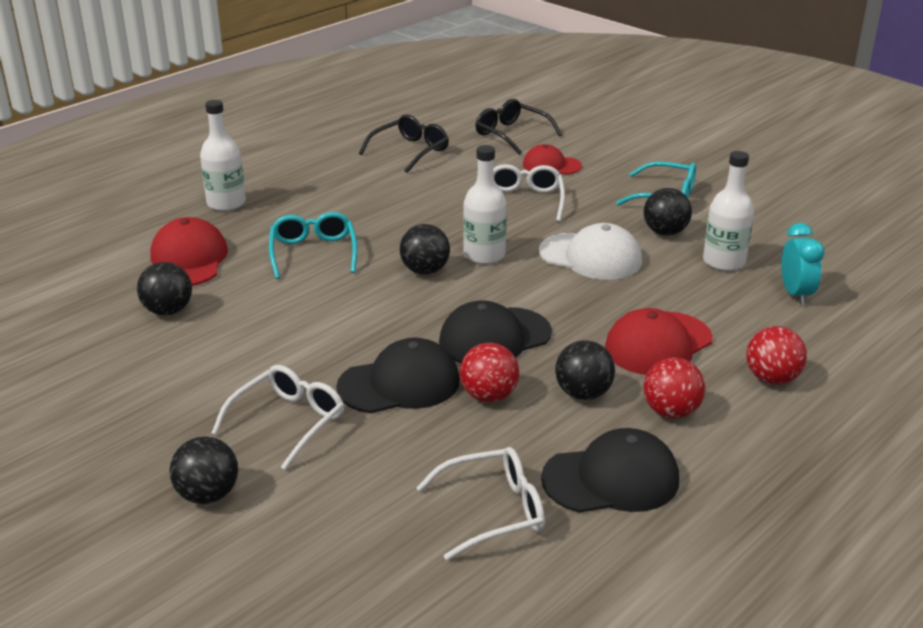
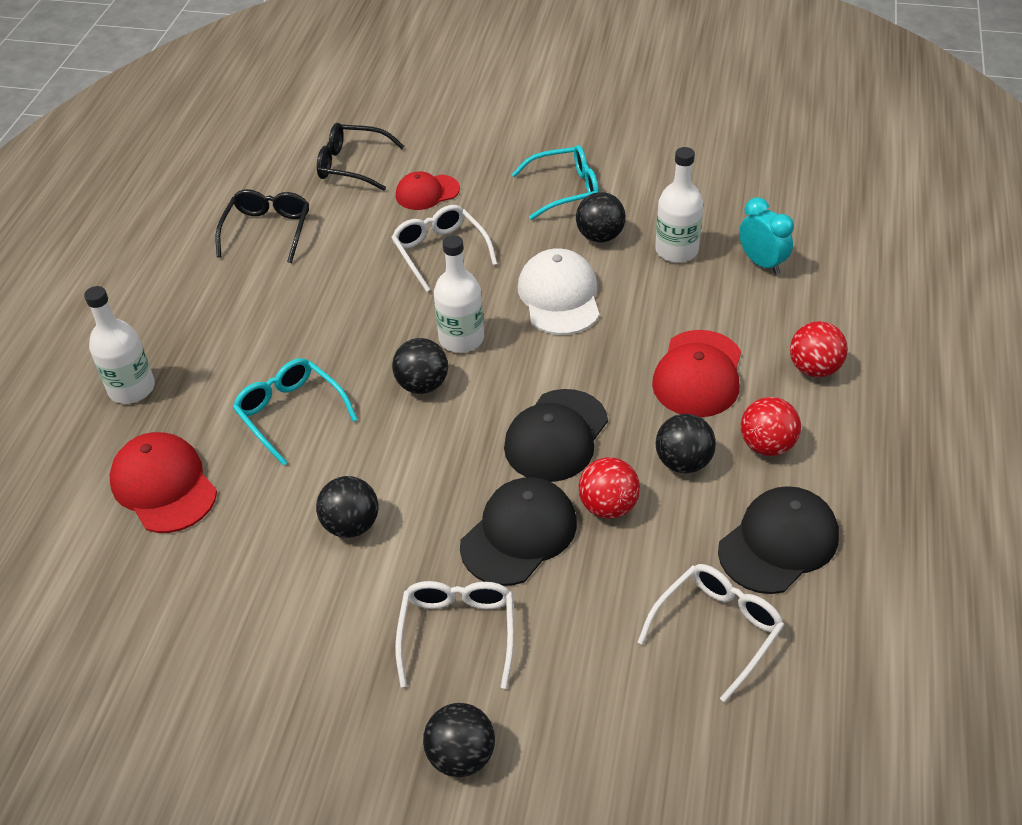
camera: 30 degrees left, 15 degrees up
black ball [137,262,192,315] -> black ball moved to [316,476,379,538]
white cap [539,223,642,280] -> white cap turned 90 degrees counterclockwise [518,248,600,335]

